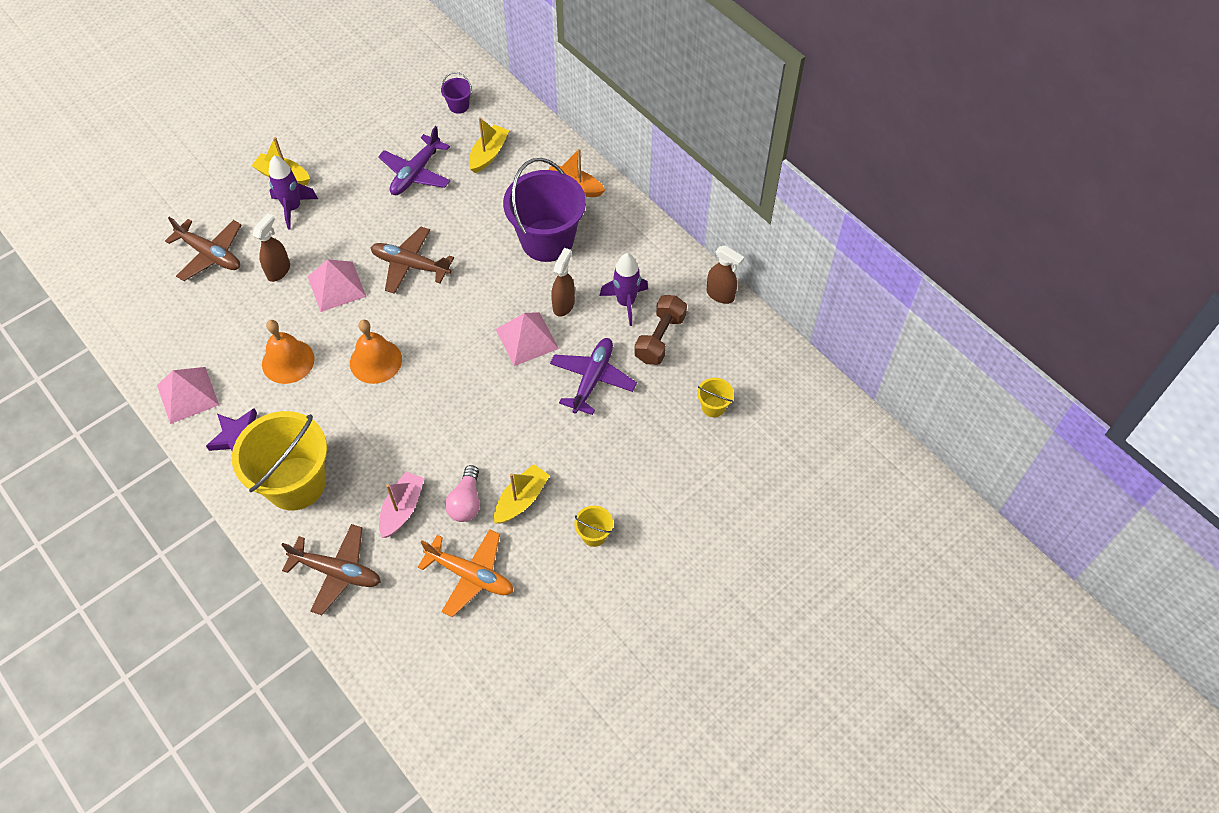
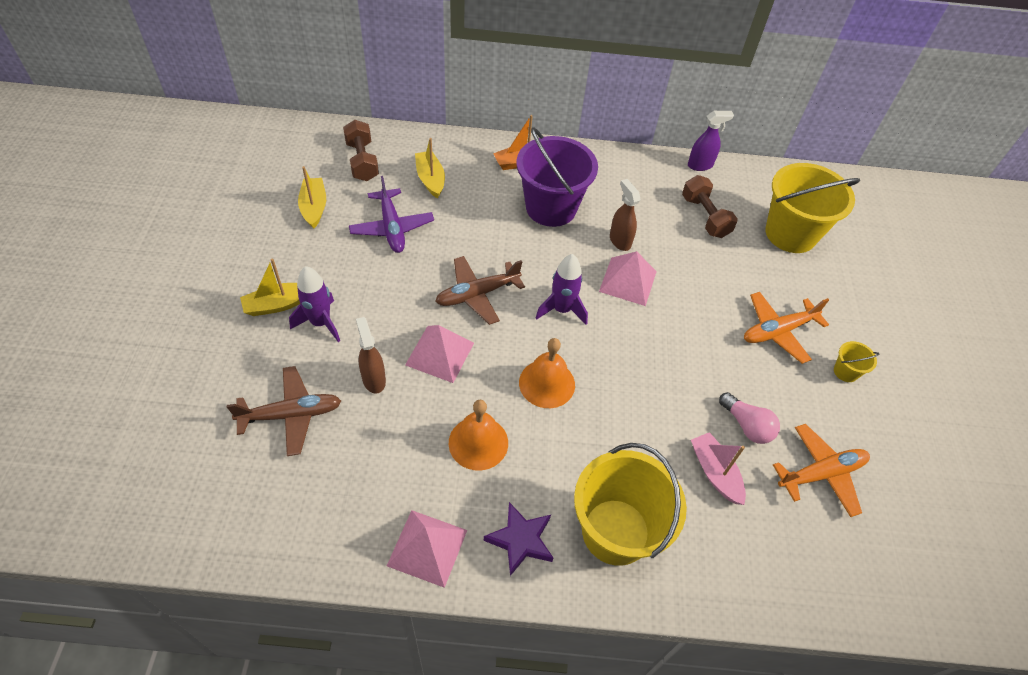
camera: 50 degrees left, 5 degrees down
brown plane [282,524,381,615] -> none
purple bucket [441,72,472,114] -> brown dumbbell [343,120,379,181]
yellow boat [494,464,550,524] -> yellow boat moved to [298,166,326,229]
purple plane [550,338,637,415] -> none
purple rocket [600,253,648,326] -> purple rocket moved to [536,254,588,325]
yellow bucket [697,378,734,417] -> yellow bucket [765,163,860,253], size x2.41
brown spray bottle [707,246,744,304] -> purple spray bottle [688,111,734,171]
none -> orange plane [744,292,829,364]

